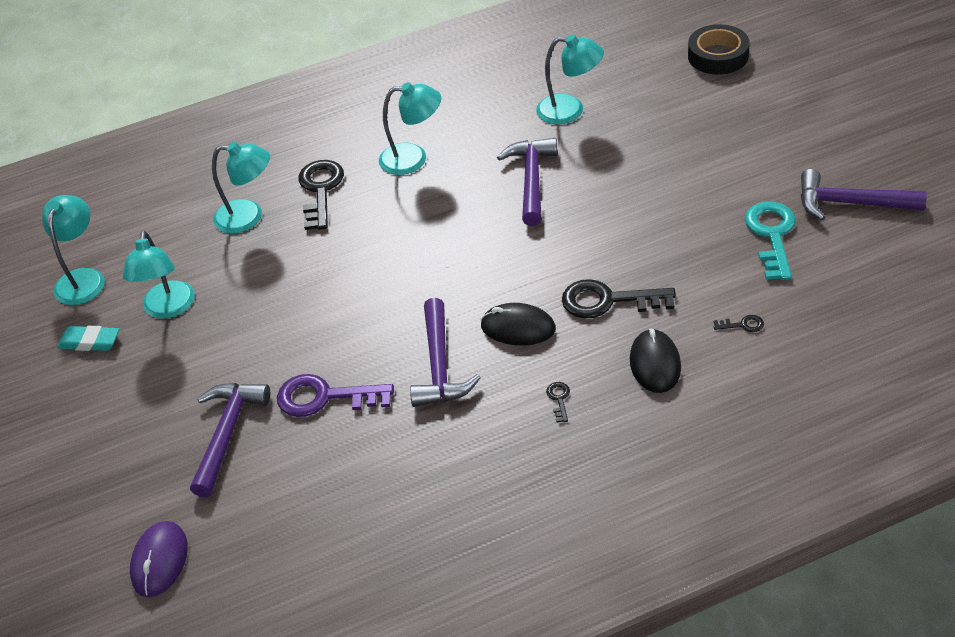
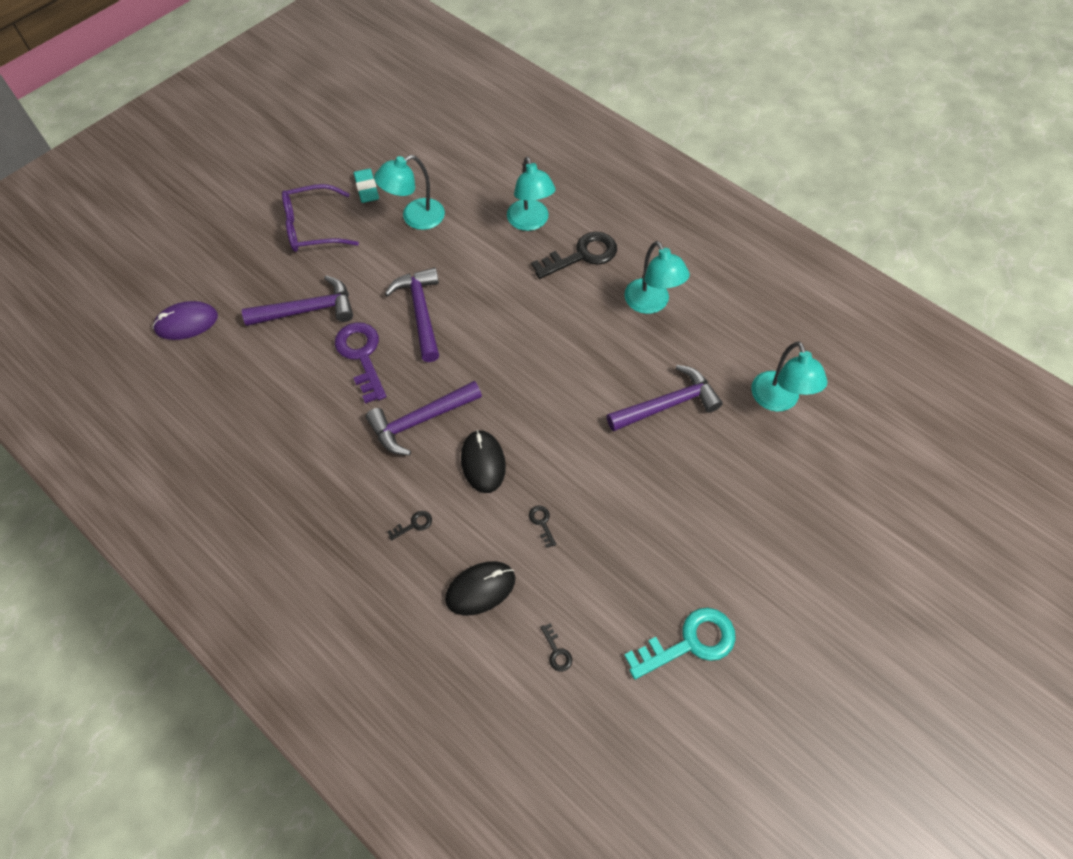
camera: 60 degrees right, 15 degrees up
turquoise lamp [42,195,105,305] -> none
black key [562,279,676,319] -> black key [529,505,556,548], size x0.43
black tape [688,24,750,75] -> none
purple hammer [801,169,927,220] -> purple hammer moved to [385,267,439,362]
none -> purple glasses [282,184,359,252]

